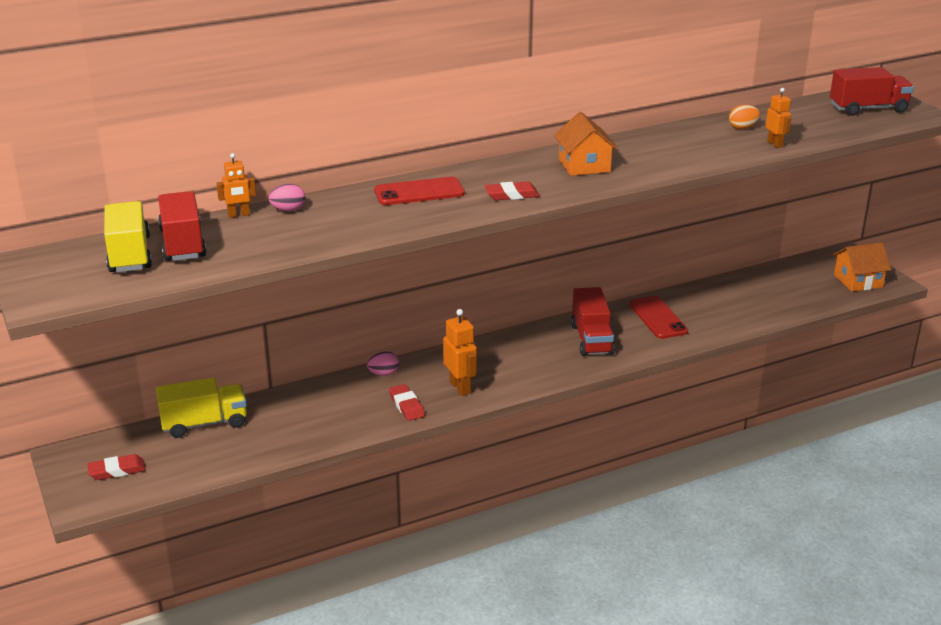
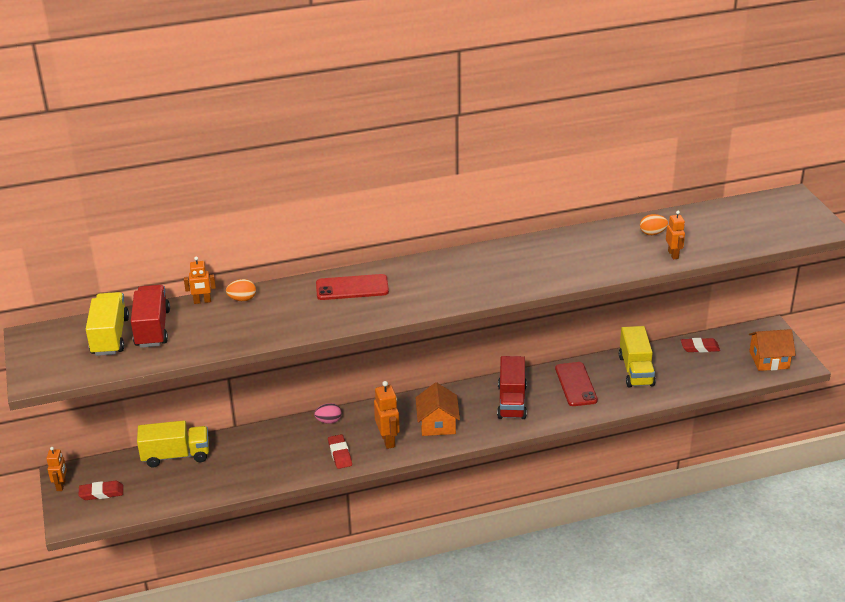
camera: 10 degrees right, 5 degrees up
pink egg [269,184,305,211] -> orange egg [226,279,256,301]
red eraser [485,182,540,200] -> red eraser moved to [681,338,720,352]
orange house [554,112,618,176] -> orange house moved to [416,382,460,436]
red truck [830,67,914,116] -> none
none -> orange robot [46,447,67,491]
none -> yellow truck [619,326,656,387]

